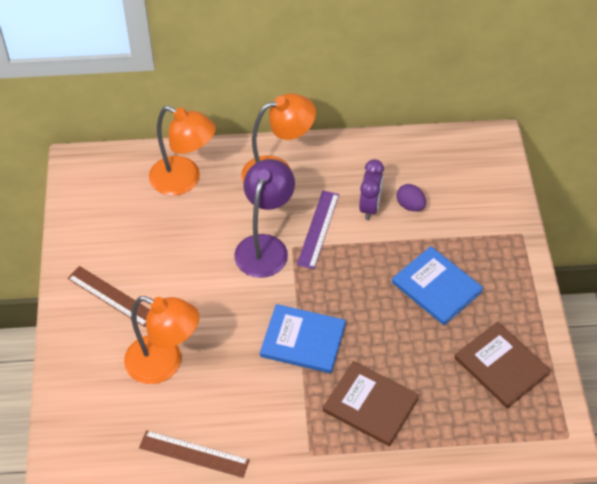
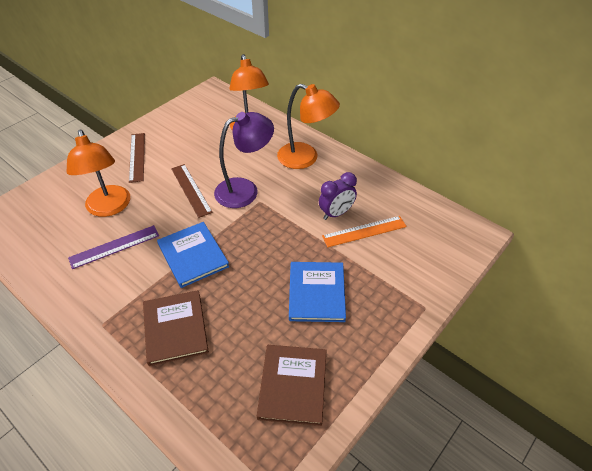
camera: 45 degrees right, 5 degrees down
brown ruler [139,430,250,478] -> brown ruler moved to [171,164,213,218]
purple ruler [297,191,339,269] -> purple ruler moved to [68,225,159,269]
purple egg [397,184,426,211] -> orange ruler [322,216,407,247]

